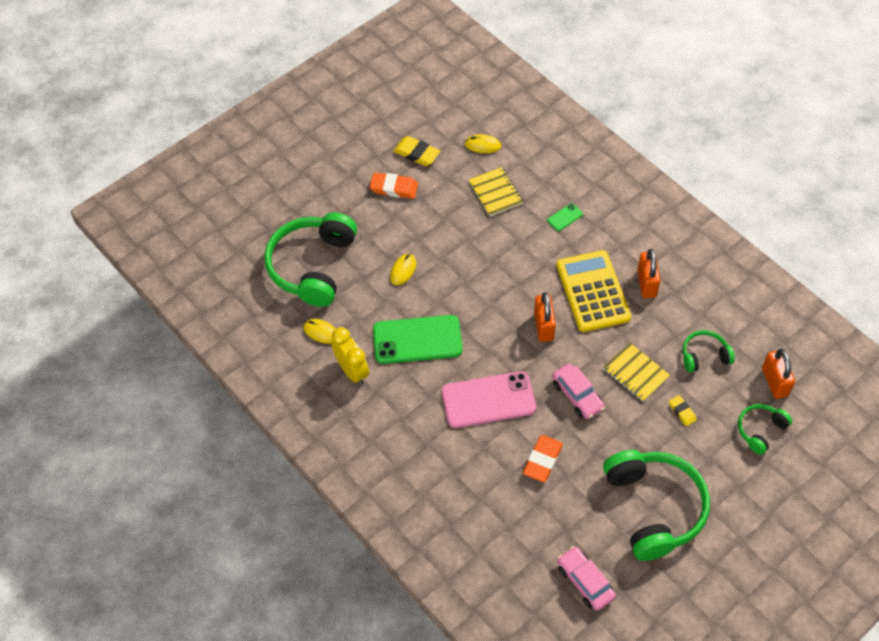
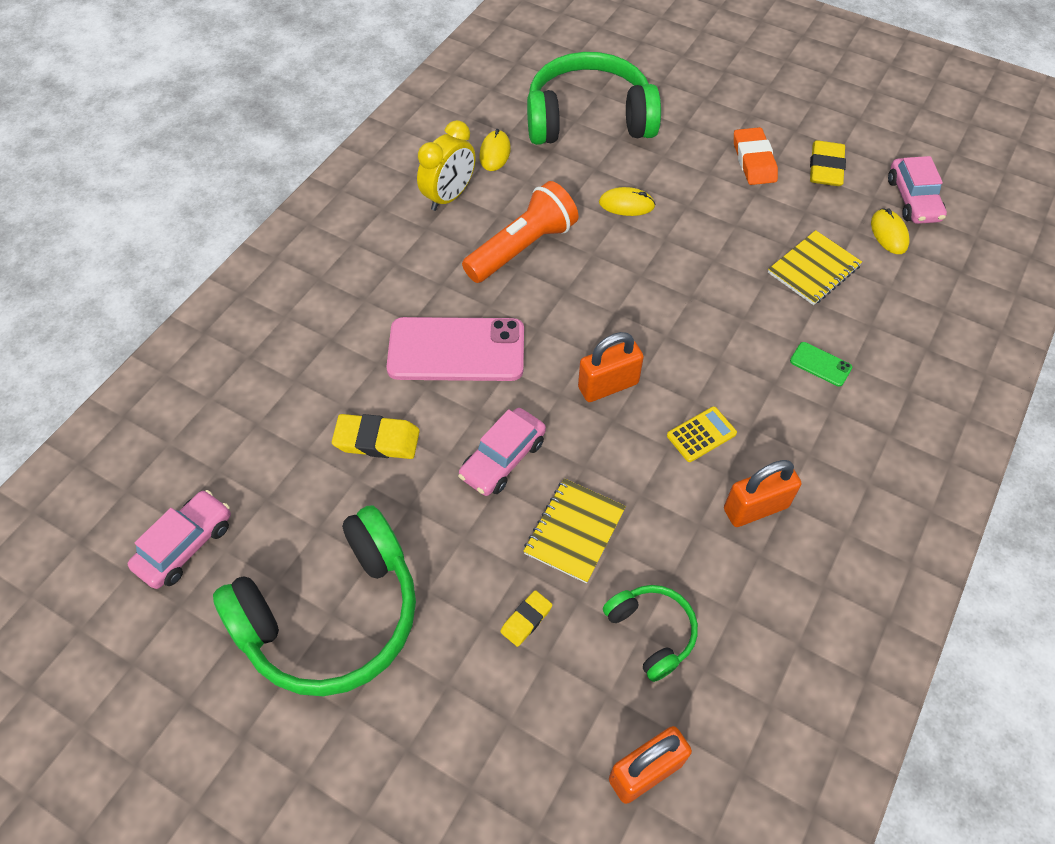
camera: 70 degrees right, 0 degrees up
green phone [373,315,463,364] -> orange flashlight [462,181,578,283]
pink phone [441,371,536,428] -> pink phone turned 60 degrees counterclockwise [386,317,524,381]
orange eraser [523,435,563,482] -> yellow eraser [332,414,420,459]
yellow calculator [557,250,631,332] -> yellow calculator [667,406,737,462], size x0.43
green headphones [738,404,792,455] -> none
none -> pink car [888,156,947,224]

